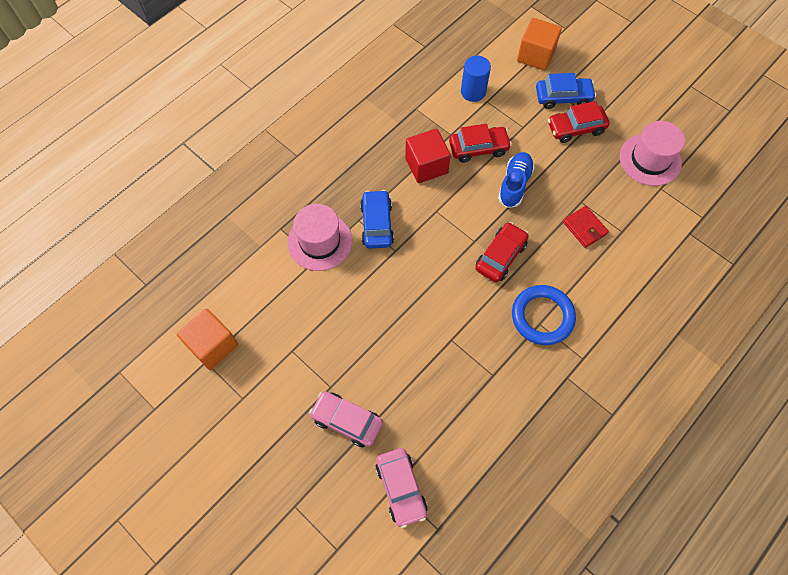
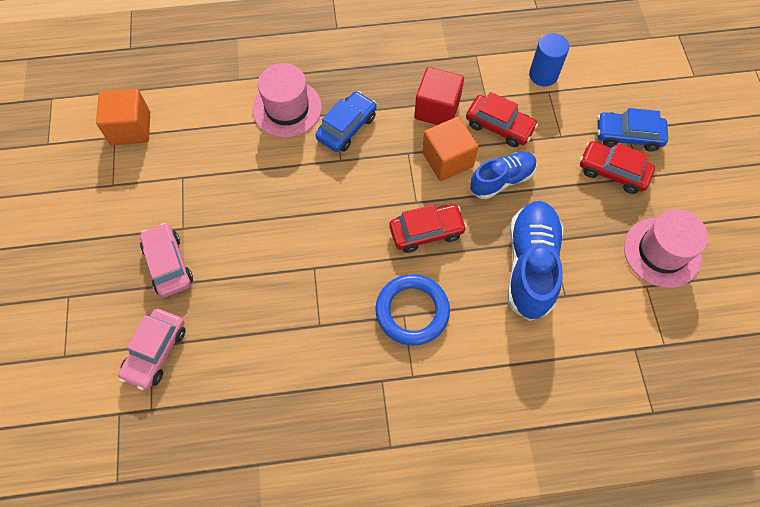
camera: 40 degrees right, 0 degrees up
orange cube [517,18,562,71] -> orange cube moved to [422,116,479,181]
blue car [536,73,596,109] -> blue car turned 150 degrees clockwise [597,108,668,152]
red wallet [563,206,609,248] -> blue shoe [508,201,563,321]

